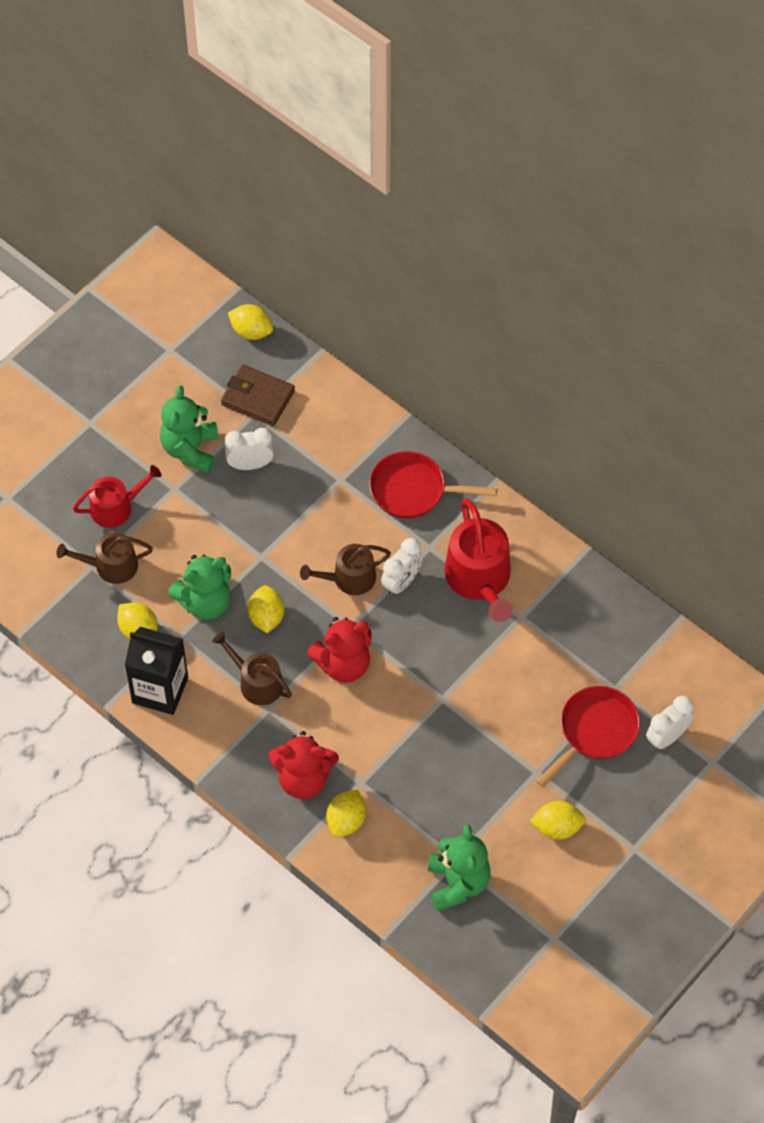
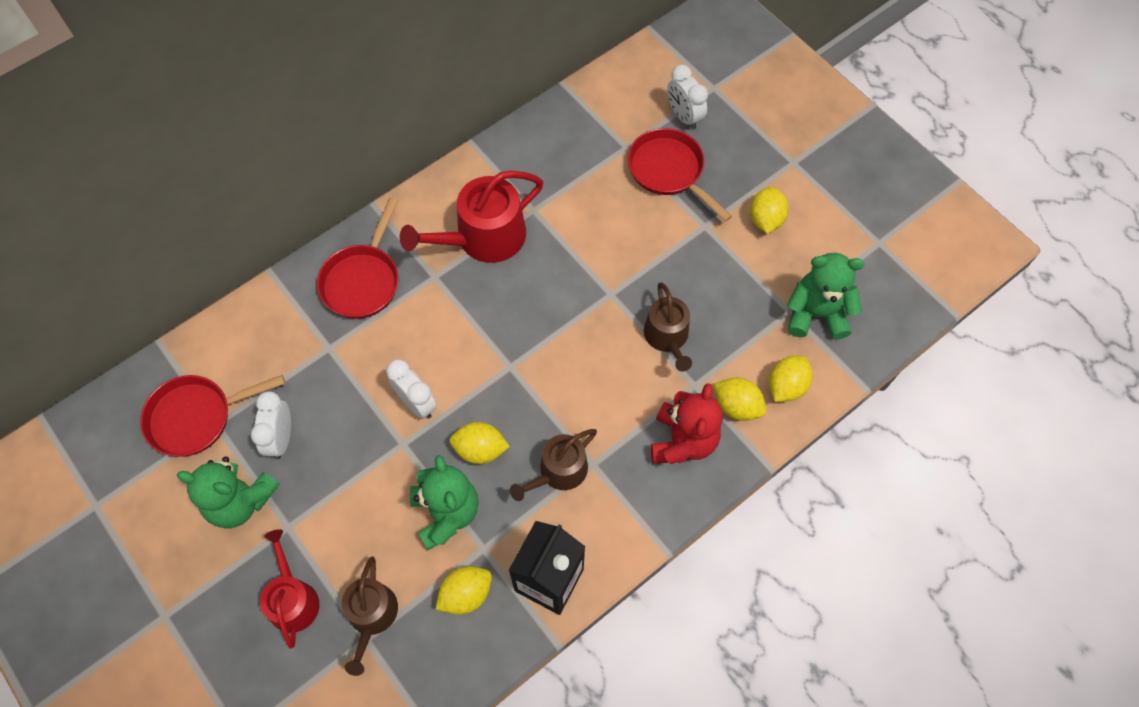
camera: 80 degrees left, 5 degrees up
brown wallet [221,364,295,426] -> red pan [140,375,285,457]
yellow lemon [228,304,273,340] -> yellow lemon moved to [769,356,812,402]
brown watering can [300,544,391,595] -> brown watering can moved to [644,282,692,372]
red teddy bear [307,617,372,683] -> none
white clock [381,538,423,596] -> white clock moved to [386,359,437,419]
red watering can [444,498,513,622] -> red watering can turned 150 degrees clockwise [400,171,543,263]

